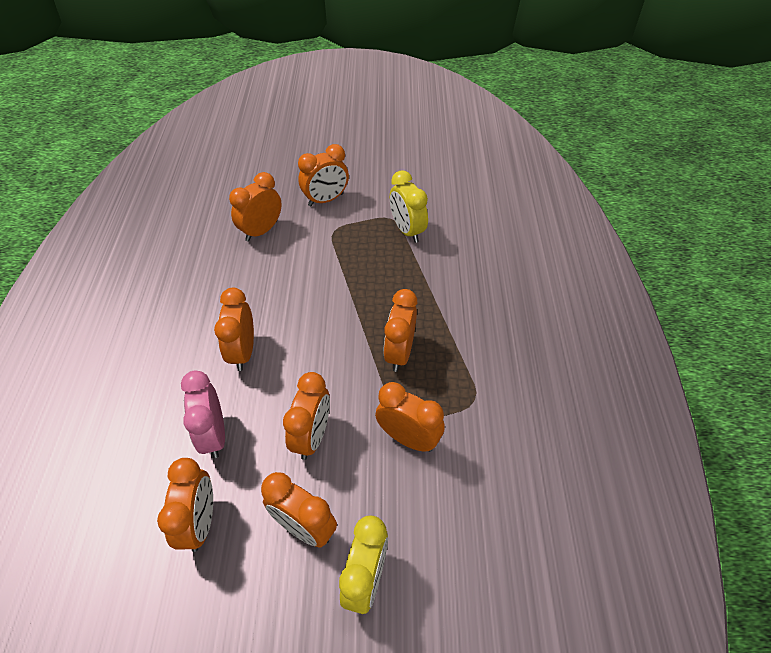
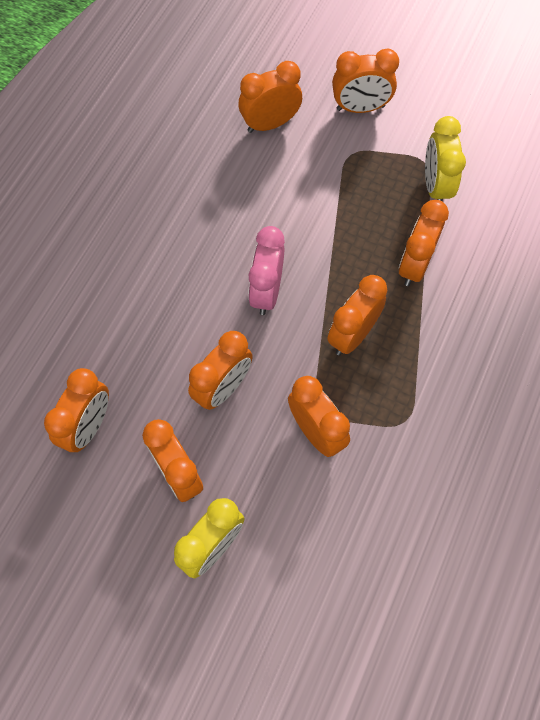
camera: 25 degrees right, 15 degrees up
pink clock [181,371,225,458] -> pink clock moved to [248,226,285,315]
orange clock [214,288,254,371] -> orange clock moved to [399,200,449,286]

